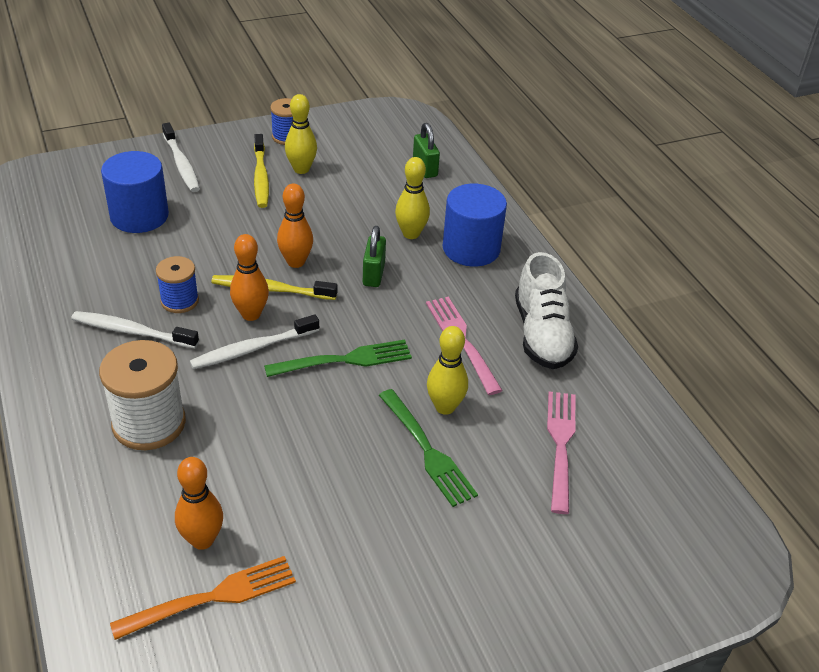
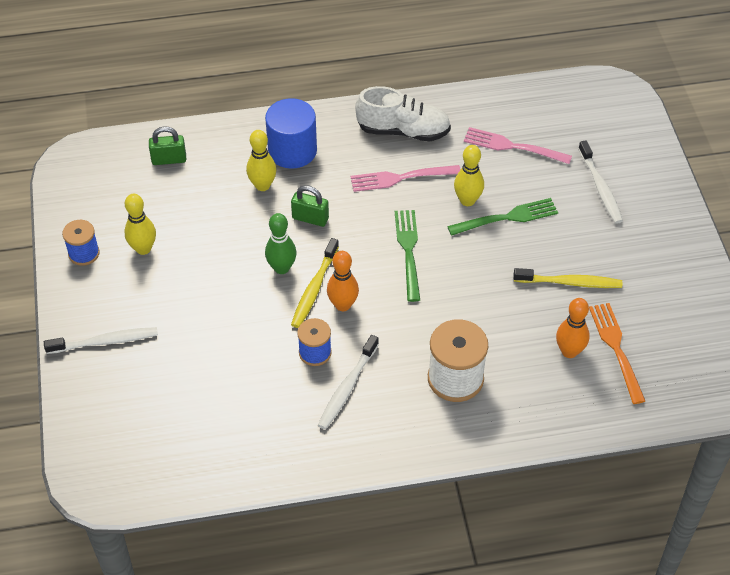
camera: 75 degrees left, 10 degrees up
blue cylinder [101,151,169,233] -> none
white toothbrush [190,314,319,369] -> white toothbrush moved to [578,140,623,224]
yellow toothbrush [254,134,269,208] -> yellow toothbrush moved to [514,268,622,288]
orange bowling pin [277,184,313,268] -> green bowling pin [265,213,296,274]

